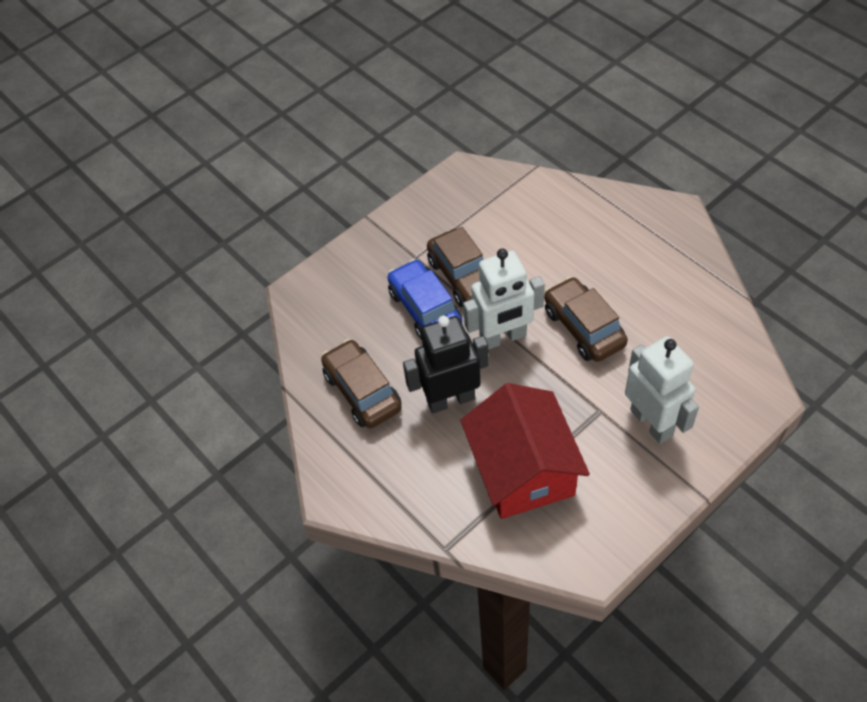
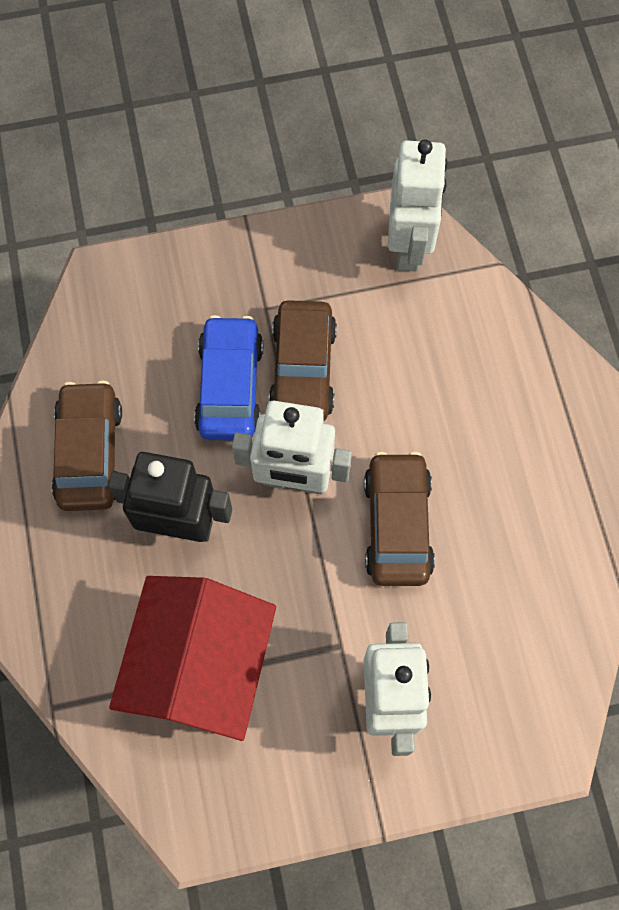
camera: 25 degrees right, 15 degrees up
none -> white robot [388,139,447,271]

